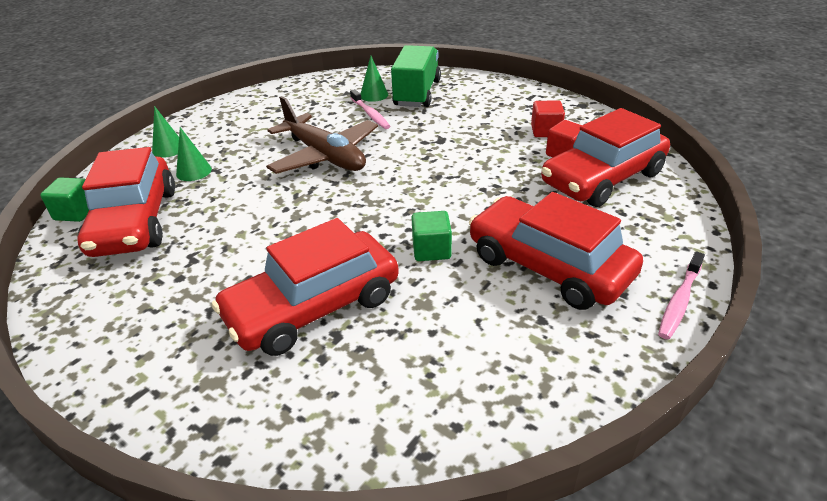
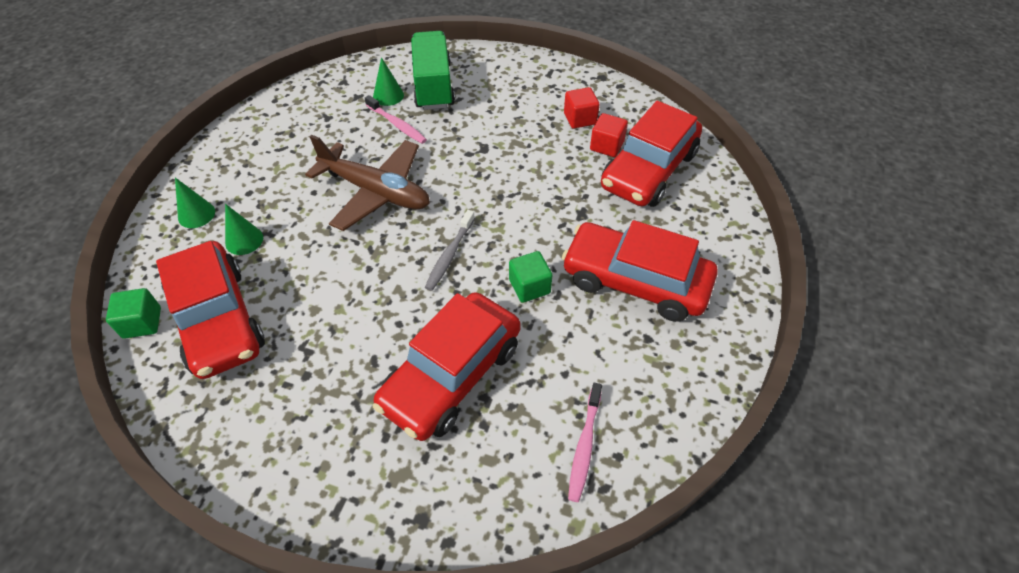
camera: 20 degrees left, 15 degrees up
pink toothbrush [658,251,705,339] -> pink toothbrush moved to [568,383,602,502]
none -> grey toothbrush [425,210,475,291]

